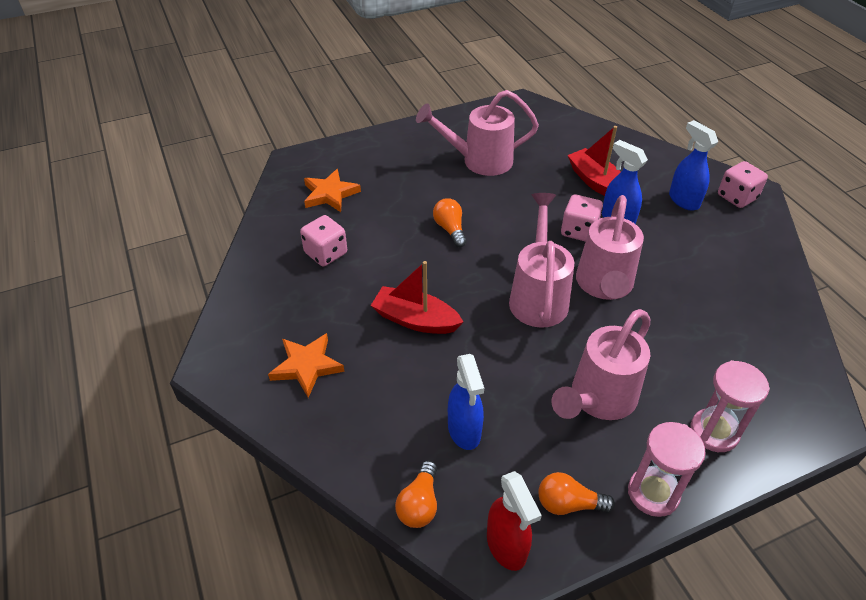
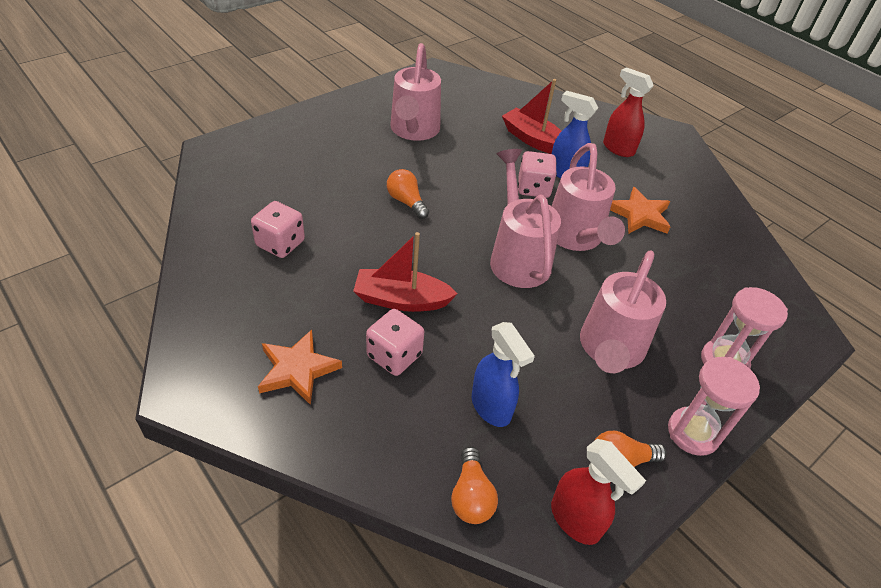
camera: 20 degrees left, 0 degrees up
orange star [304,169,361,212] -> orange star moved to [610,187,671,234]
pink watering can [416,90,539,176] -> pink watering can turned 60 degrees counterclockwise [390,43,441,141]
blue spray bottle [669,120,718,211] -> red spray bottle [603,67,654,157]
pink dice [718,161,768,208] -> pink dice moved to [366,309,424,376]

